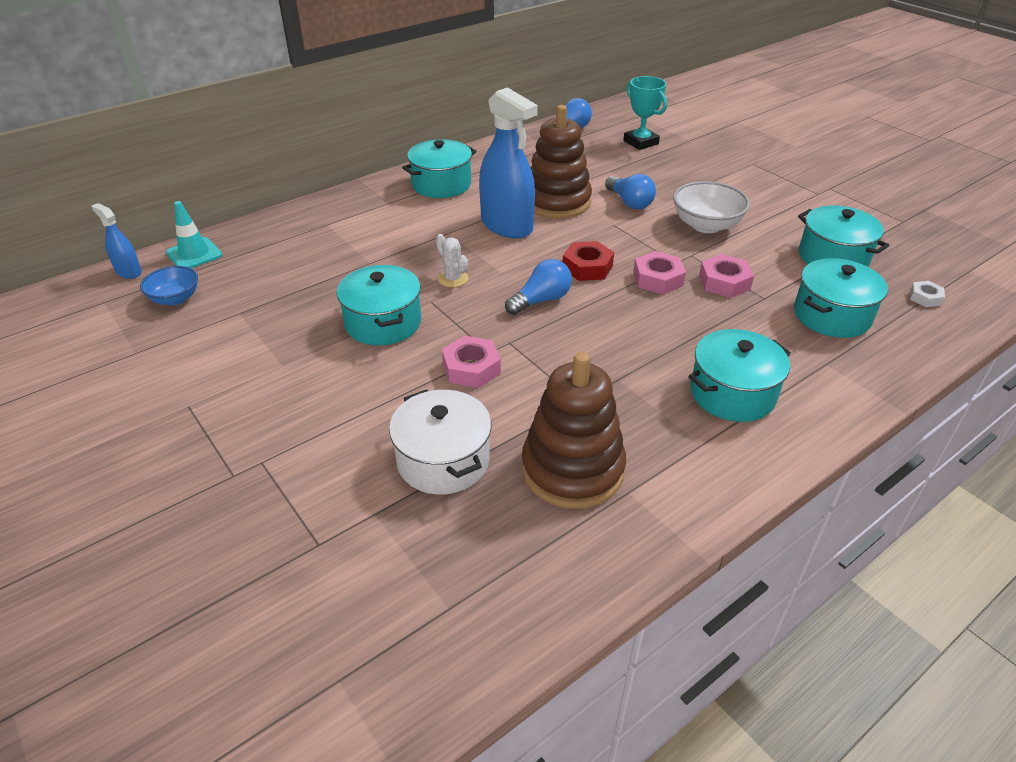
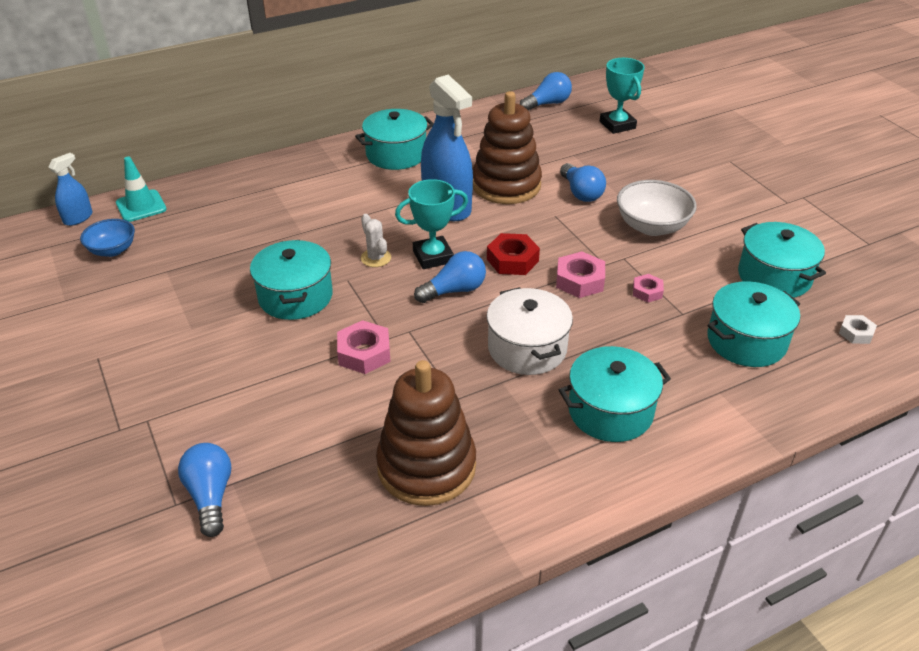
camera: 10 degrees right, 0 degrees up
blue spray bottle [91,203,142,279] -> blue spray bottle turned 75 degrees clockwise [49,153,93,226]
white pot [389,389,492,495] -> white pot moved to [487,287,573,375]
pink nut [699,254,754,298] -> pink nut [633,274,664,303], size x0.61
none -> blue light bulb [178,443,231,537]
none -> turquoise trophy [395,179,468,269]

